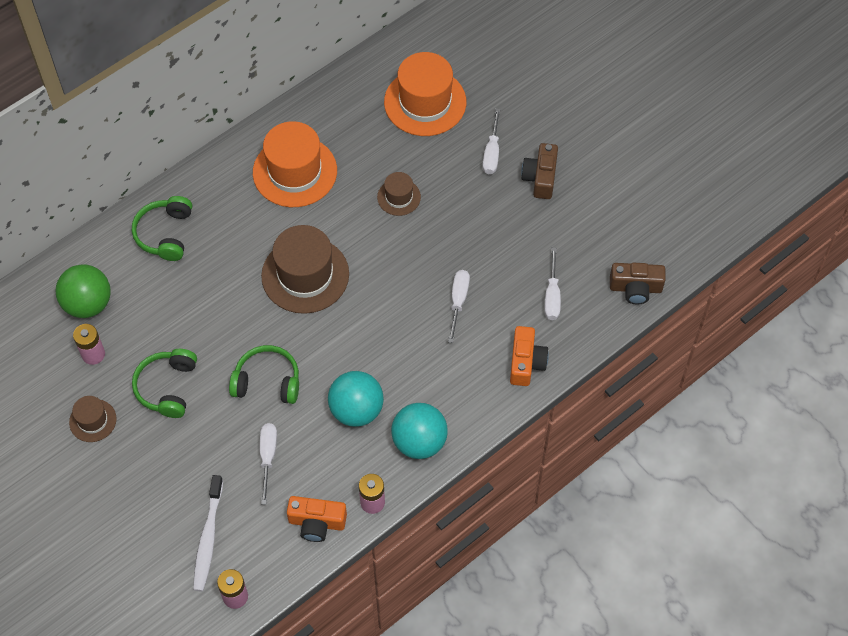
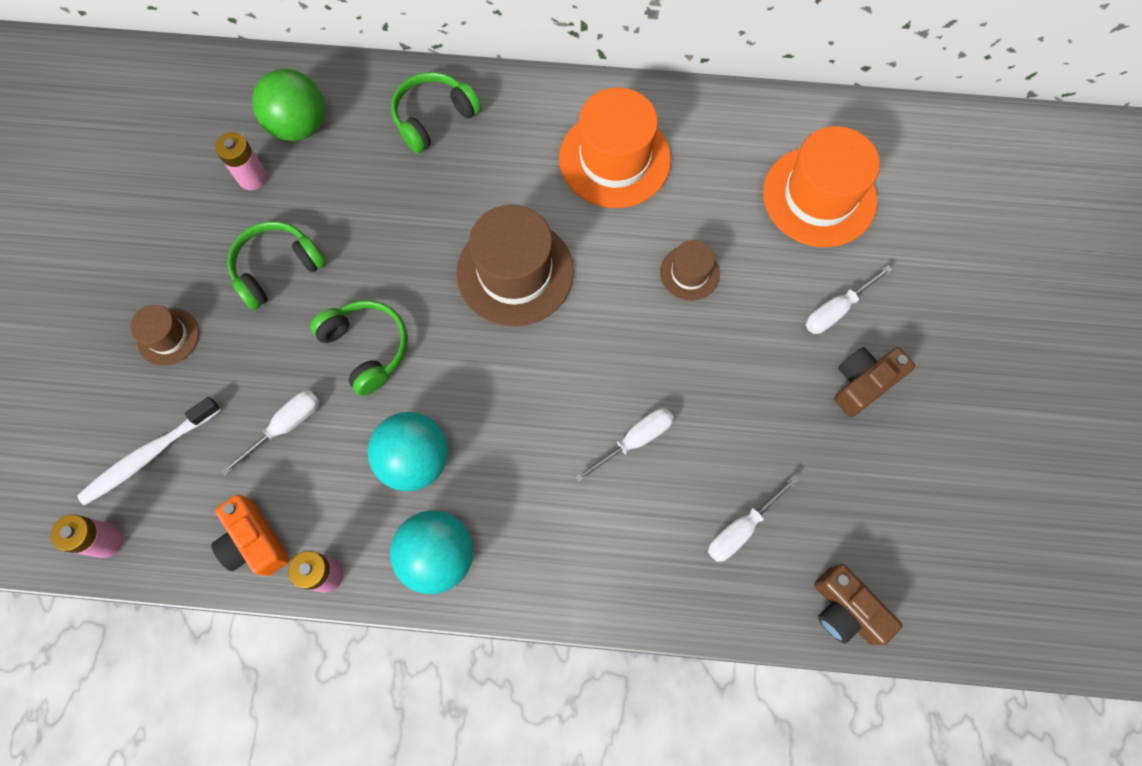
camera: 45 degrees right, 10 degrees up
brown hat [69,396,117,442] -> brown hat moved to [130,305,199,366]
orange camera [510,326,549,386] -> none

